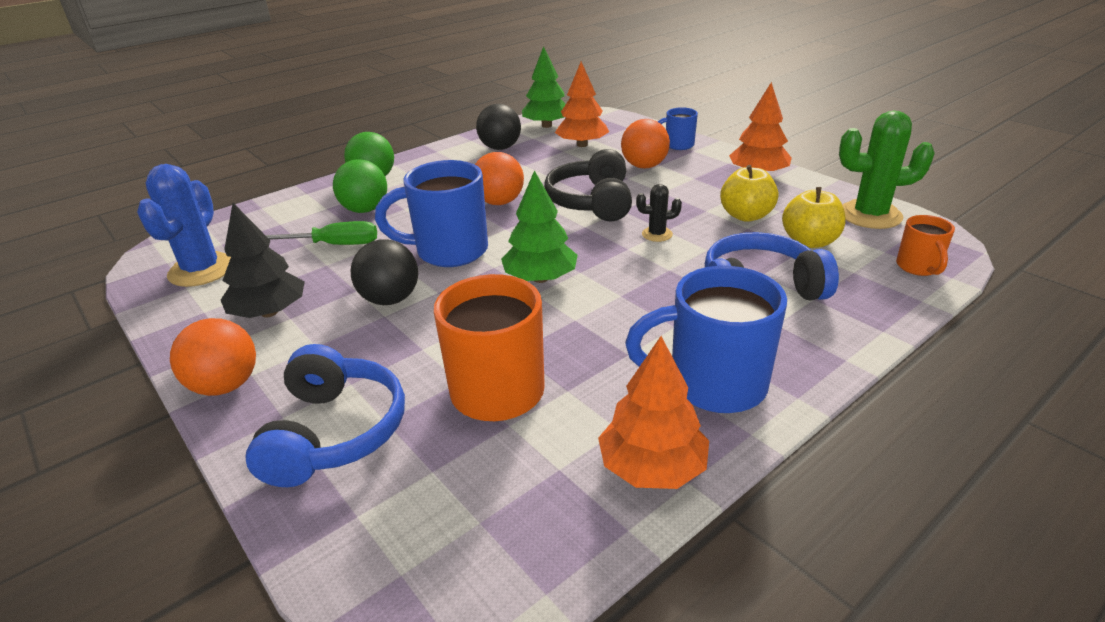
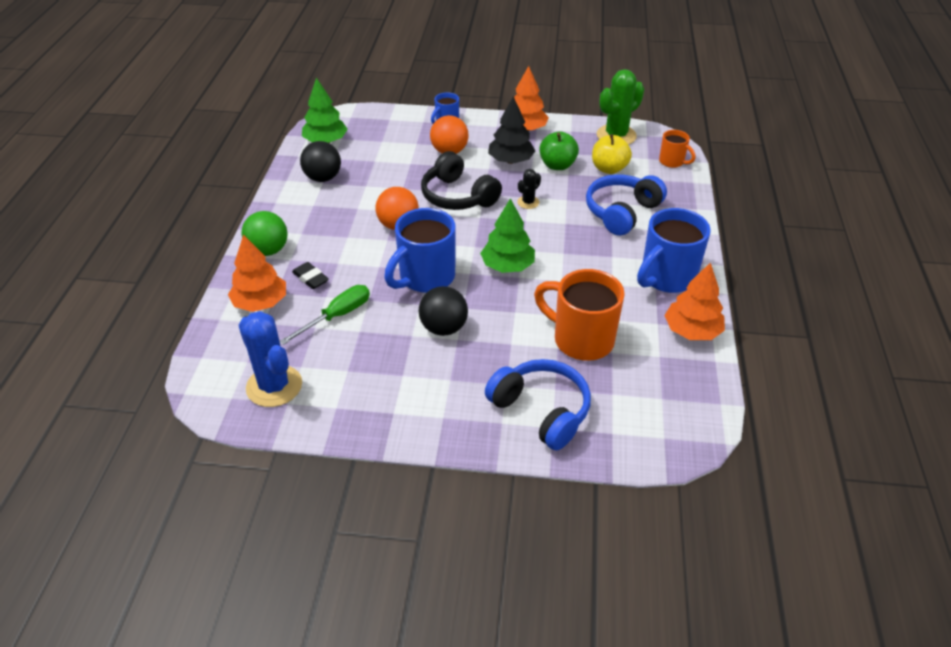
camera: 45 degrees left, 10 degrees up
orange ball [170,318,256,396] -> none
black tree [221,203,305,318] -> black tree moved to [488,96,535,164]
green ball [333,159,387,213] -> black eraser [292,262,329,289]
orange tree [555,62,609,147] -> orange tree moved to [228,235,286,312]
yellow apple [720,165,779,222] -> green apple [539,131,579,170]

